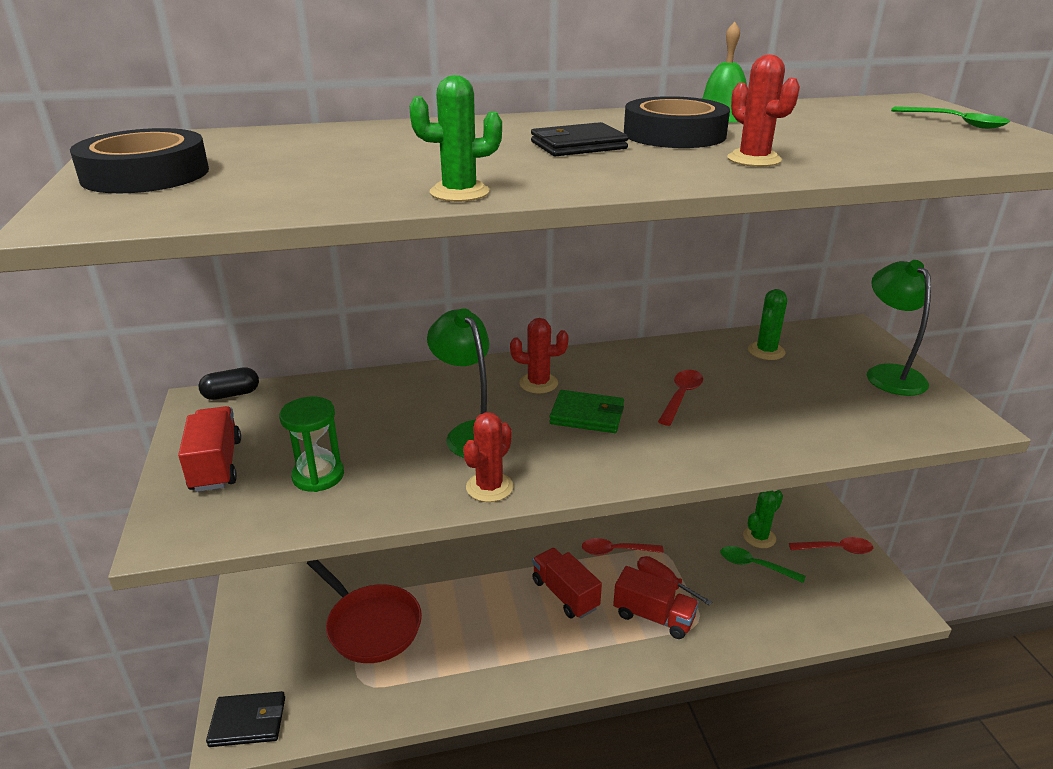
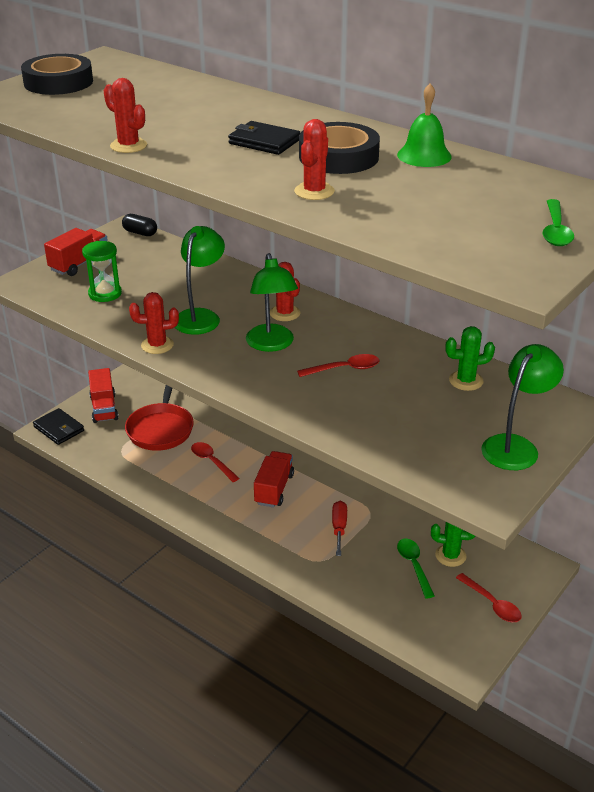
camera: 50 degrees right, 5 degrees up
green cactus [409,75,502,202] -> red cactus [104,78,147,153]
green wallet [549,390,624,433] -> green lamp [246,253,298,352]
red spoon [582,538,664,555] -> red spoon moved to [191,442,239,482]
red truck [613,566,699,639] -> red truck moved to [88,368,118,423]

